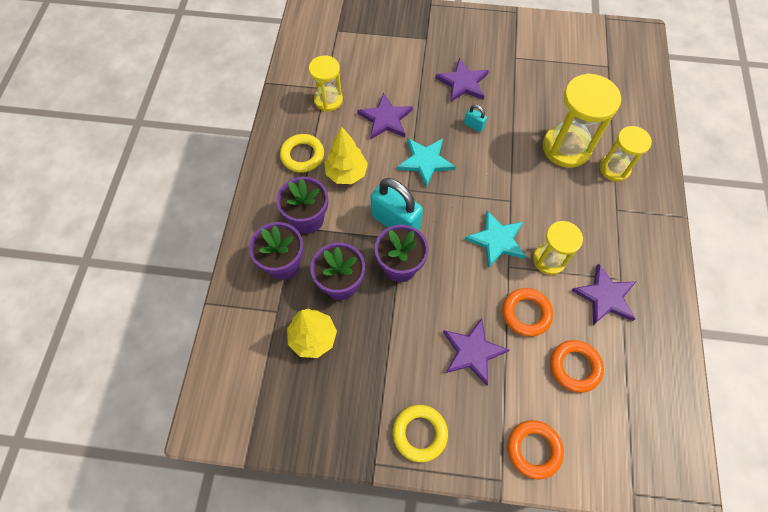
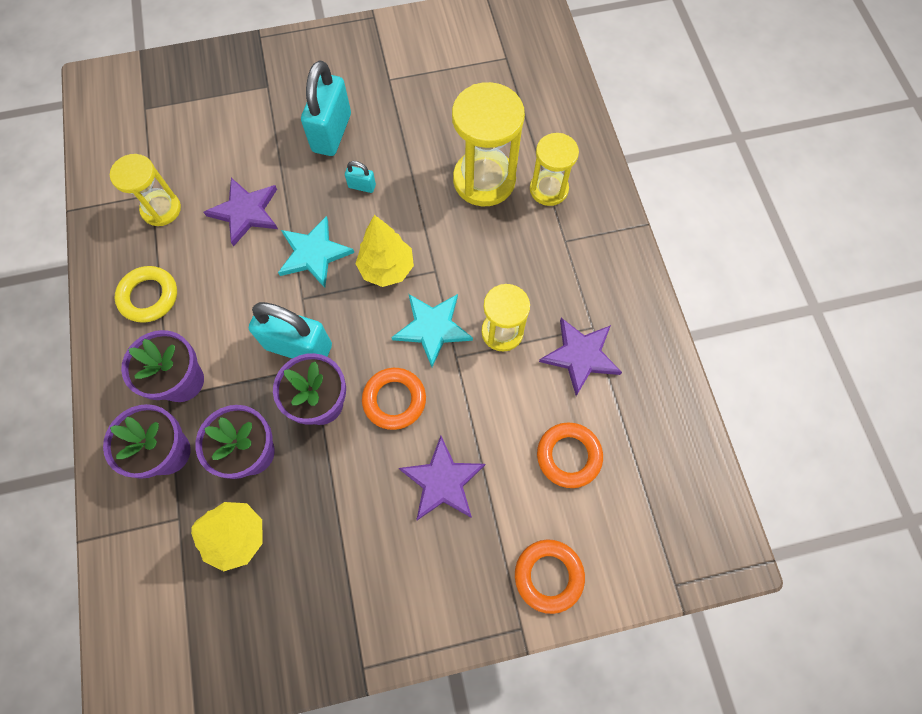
camera: 20 degrees left, 5 degrees up
yellow tree [324,126,368,184] -> yellow tree moved to [355,215,414,287]
yellow ring [393,405,448,462] -> none
purple star [435,58,489,102] -> turquoise padlock [301,60,351,156]
orange ring [502,288,553,337] -> orange ring moved to [362,368,426,430]

